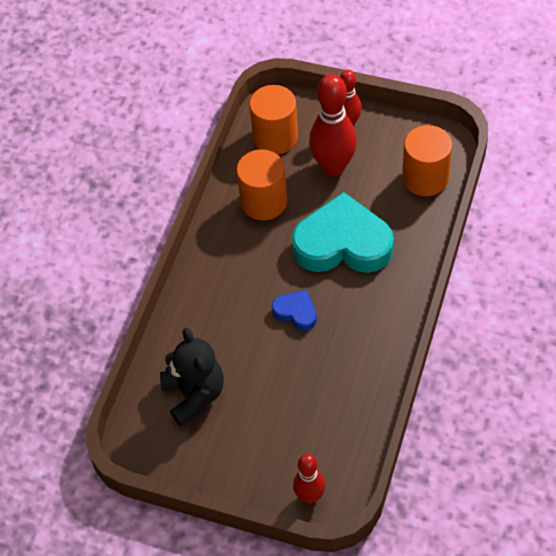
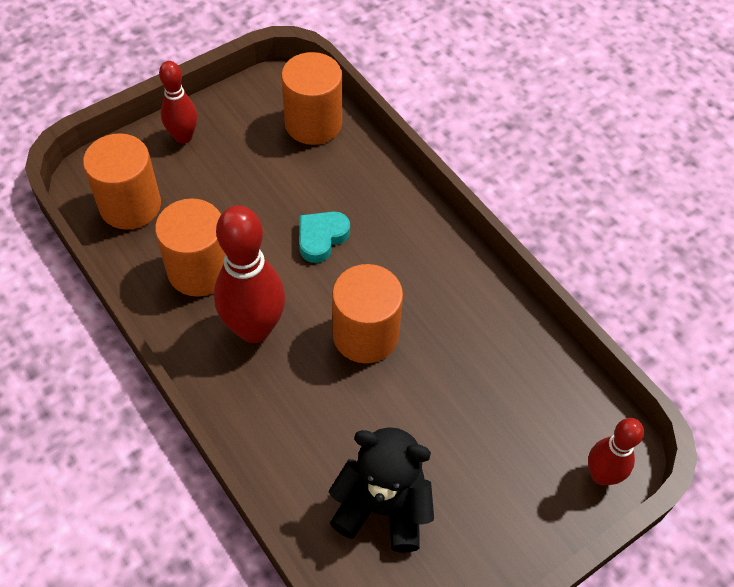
camera: 60 degrees left, 0 degrees up
blue heart [272,290,317,331] -> orange cylinder [332,264,403,363]
turquoise heart [292,192,394,273] -> turquoise heart [299,212,350,263], size x0.46
red bowling pin [309,74,357,176] -> red bowling pin moved to [214,205,285,343]

